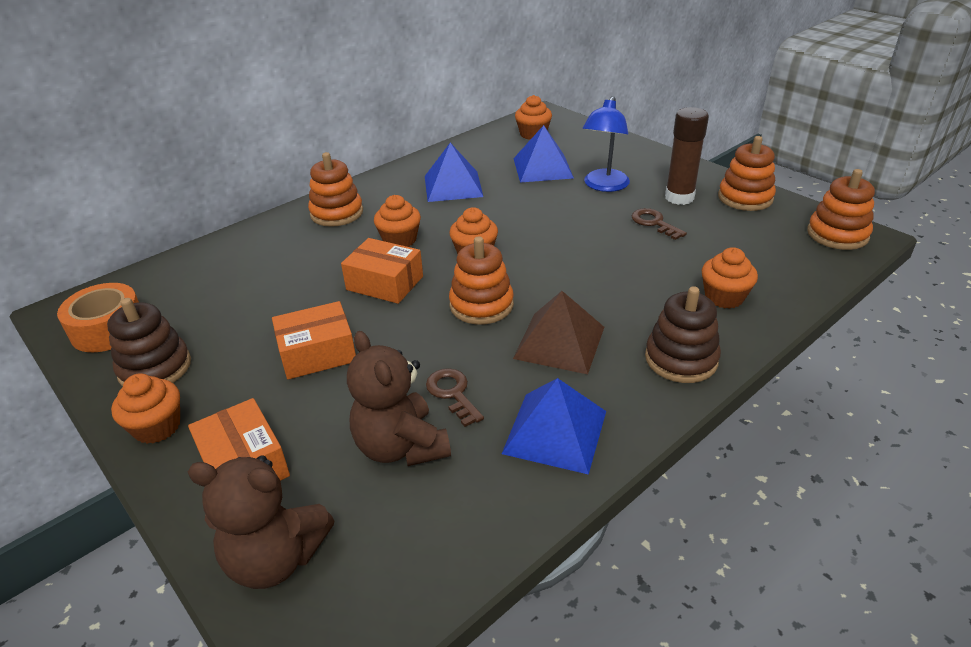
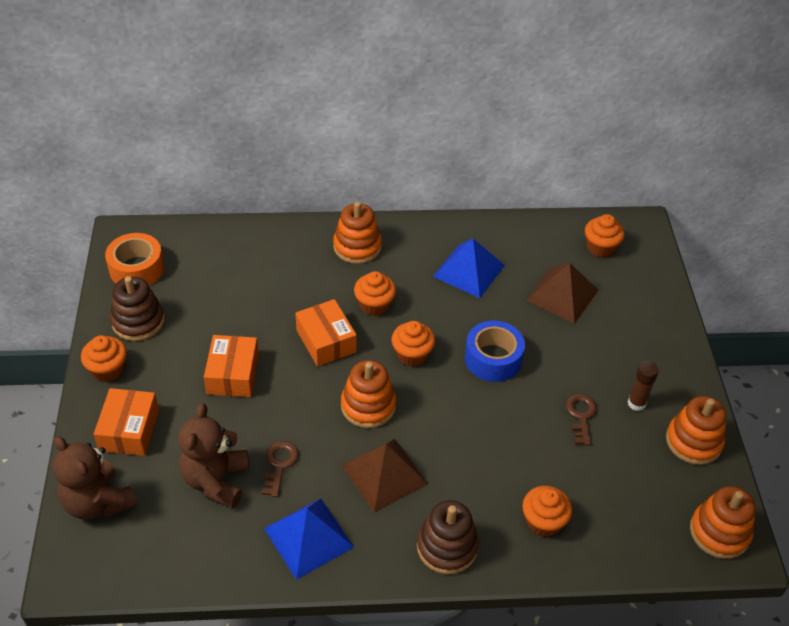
camera: 35 degrees right, 10 degrees up
orange box [272,301,356,379] -> orange box turned 75 degrees clockwise [204,335,259,397]
blue pyramid [513,125,574,183] -> brown pyramid [526,263,598,324]
blue lamp [583,96,630,192] -> none
brown glue stick [665,107,709,205] -> brown glue stick [628,361,659,411], size x0.62
none -> blue tape [465,321,525,382]

